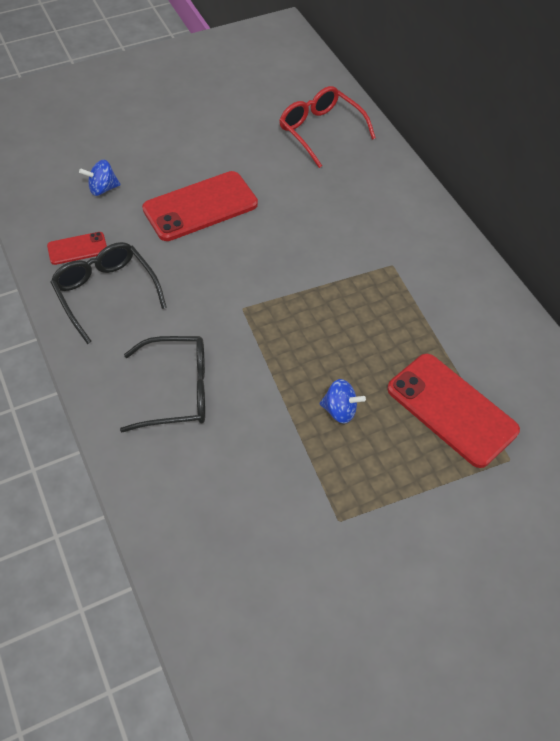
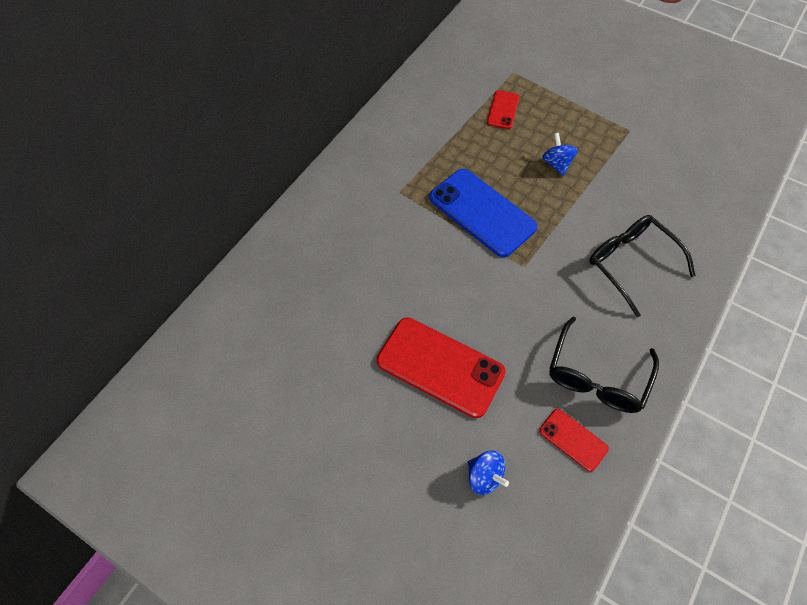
camera: 120 degrees left, 5 degrees up
red glasses [279,86,376,168] -> none
red phone [387,354,520,468] -> red phone [487,90,519,129], size x0.51
none -> blue phone [429,169,537,257]

